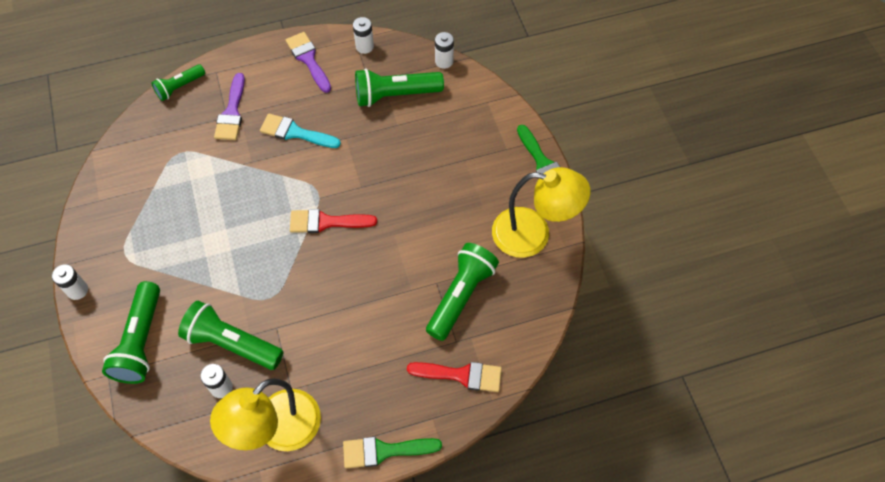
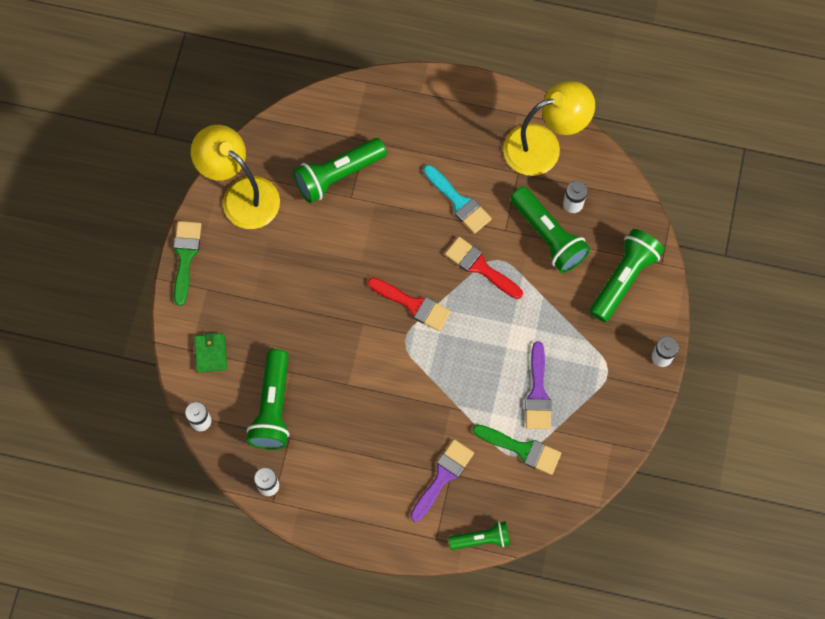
camera: 150 degrees left, 10 degrees up
turquoise brush [260,113,341,148] -> turquoise brush moved to [423,165,492,234]
purple brush [286,32,331,93] -> purple brush moved to [525,341,552,429]
green brush [343,437,442,468] -> green brush moved to [473,424,561,475]
green flashlight [355,68,444,107] -> green flashlight turned 75 degrees clockwise [247,349,289,450]
red brush [407,362,502,392] -> red brush moved to [445,237,523,299]
none -> green wallet [194,333,227,373]

